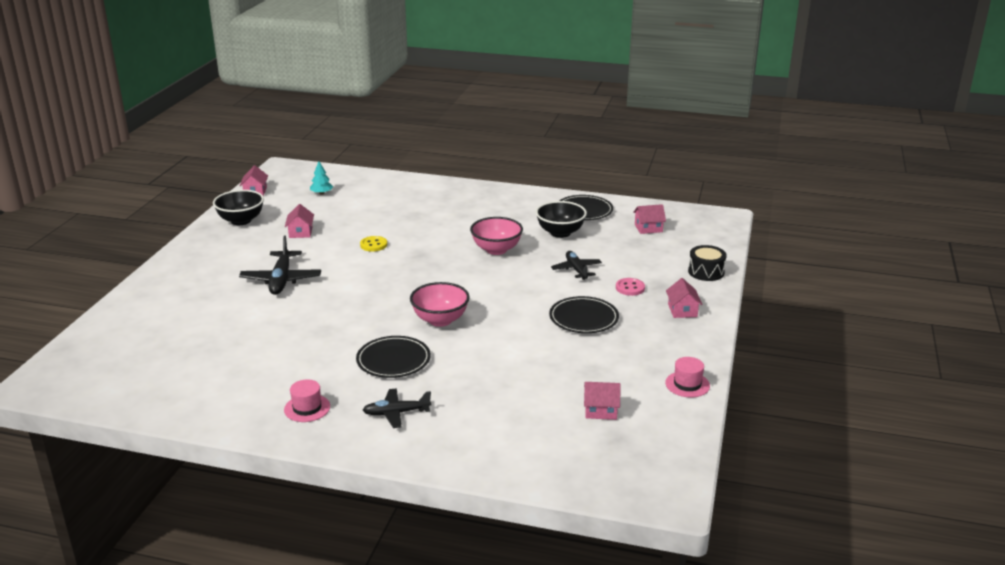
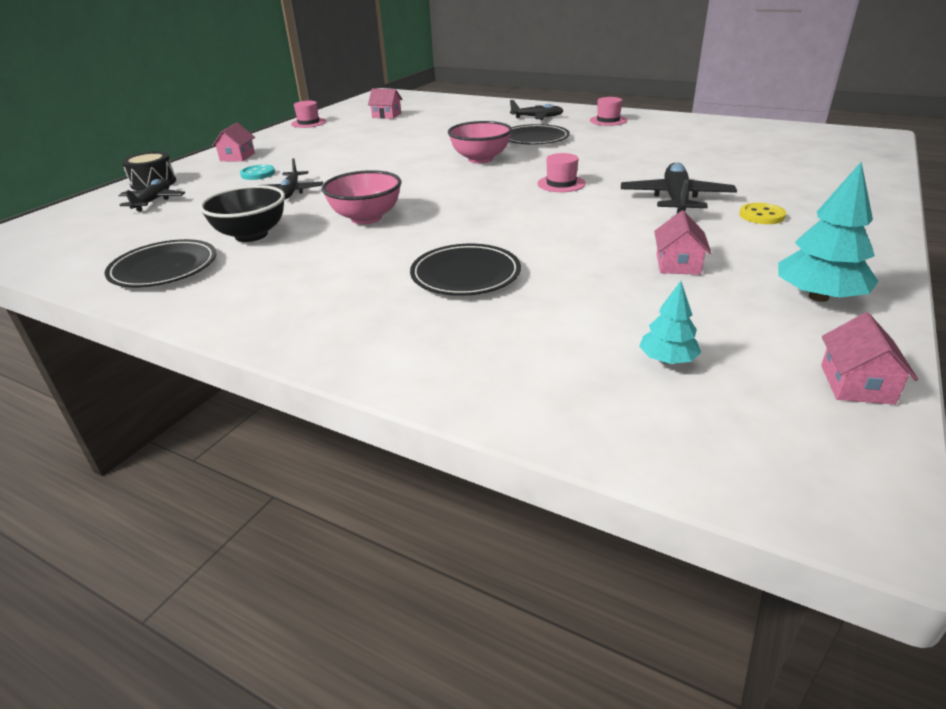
camera: 165 degrees left, 5 degrees up
black bowl [213,190,264,225] -> turquoise tree [778,162,878,302]
yellow button [360,236,387,252] -> yellow button moved to [739,203,786,224]
black plate [549,296,619,333] -> black plate moved to [410,244,521,296]
pink button [616,278,645,296] -> turquoise button [240,165,275,180]
pink house [633,204,666,234] -> none
none -> black plane [118,179,185,211]
none -> pink hat [537,153,586,192]

